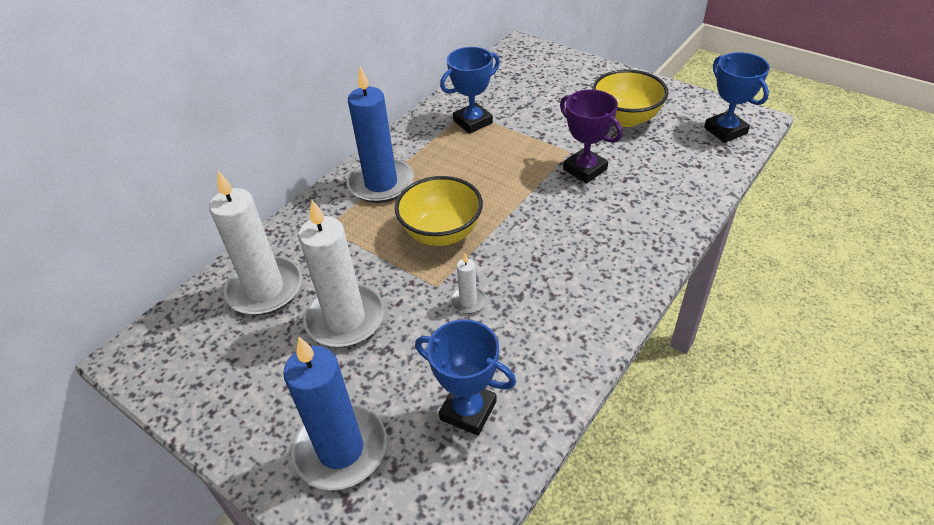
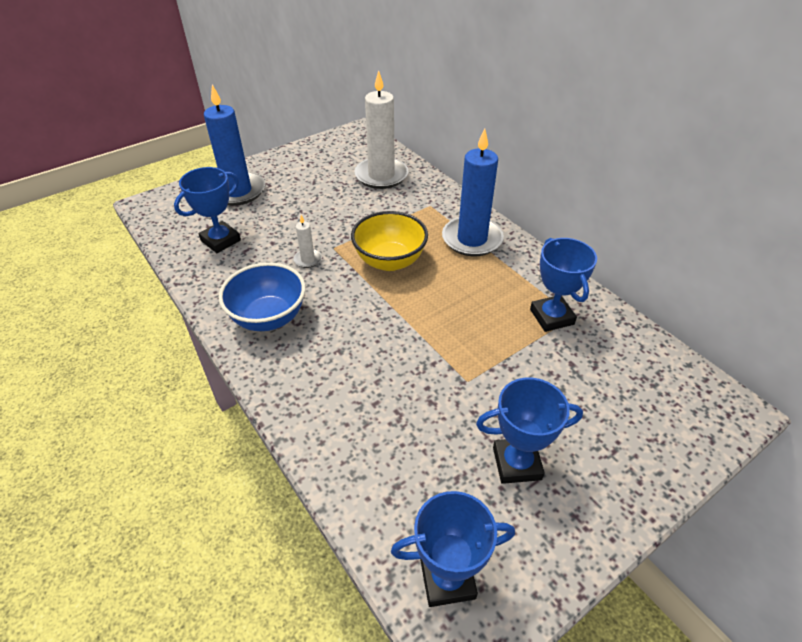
camera: 105 degrees right, 0 degrees up
white candle [298,200,385,347] -> none
purple trophy [560,89,622,183] -> none
yellow bowl [592,69,668,127] -> blue trophy [476,377,583,484]
none -> blue bowl [219,262,306,331]

